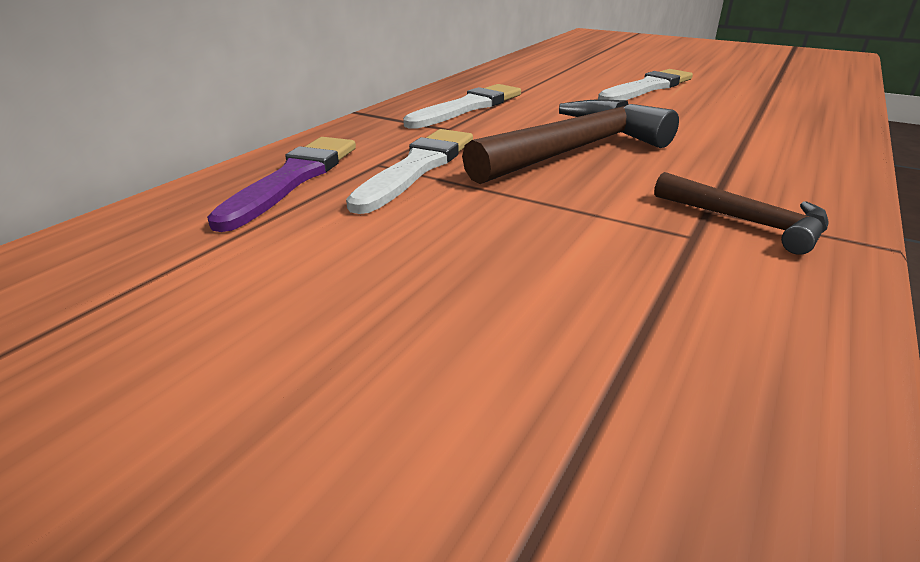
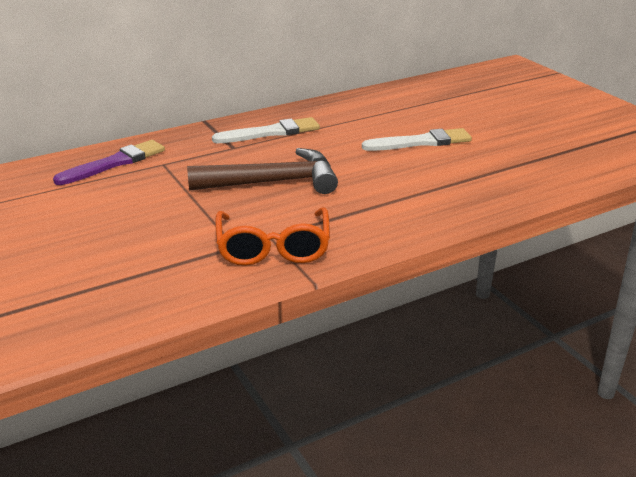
camera: 30 degrees right, 0 degrees up
white brush [346,129,473,214] -> none
brown hammer [654,172,829,255] -> orange glasses [215,207,330,266]

